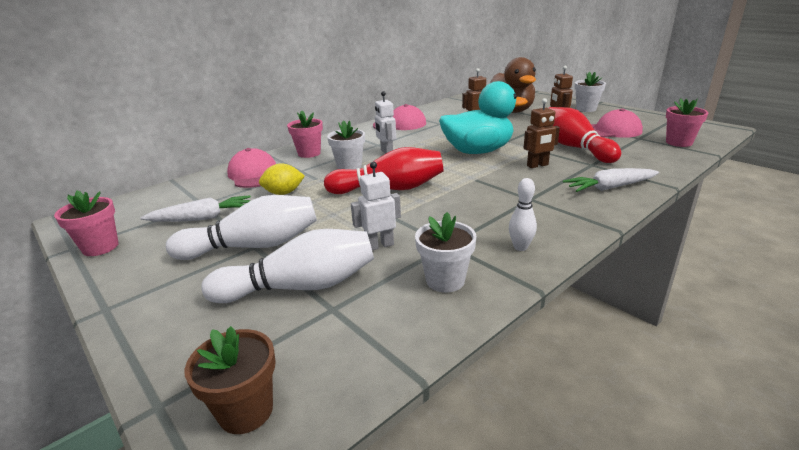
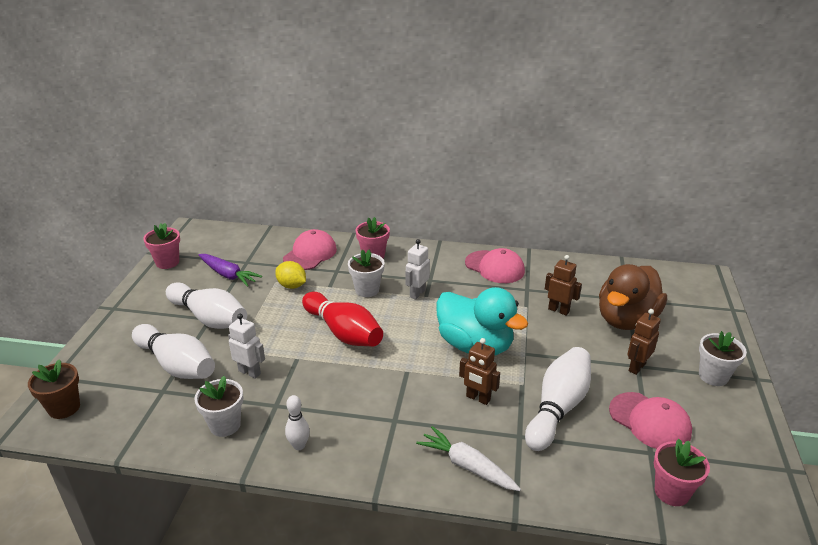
camera: 50 degrees right, 5 degrees up
white carrot [140,195,251,222] -> purple carrot [199,254,262,287]
red bowling pin [549,107,621,163] -> white bowling pin [525,347,591,451]

